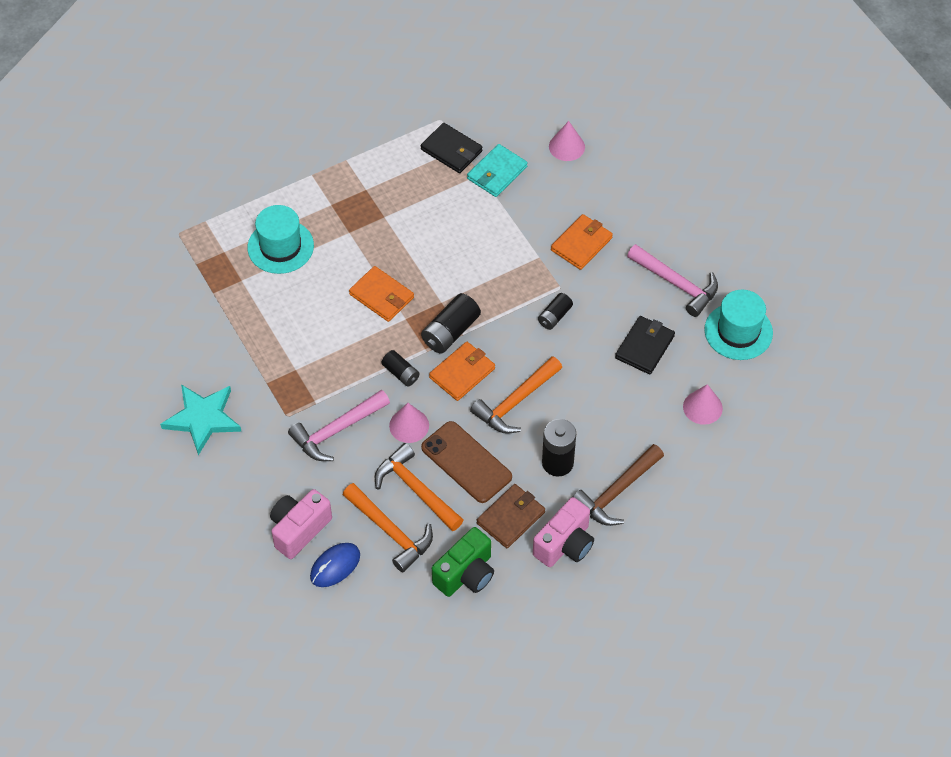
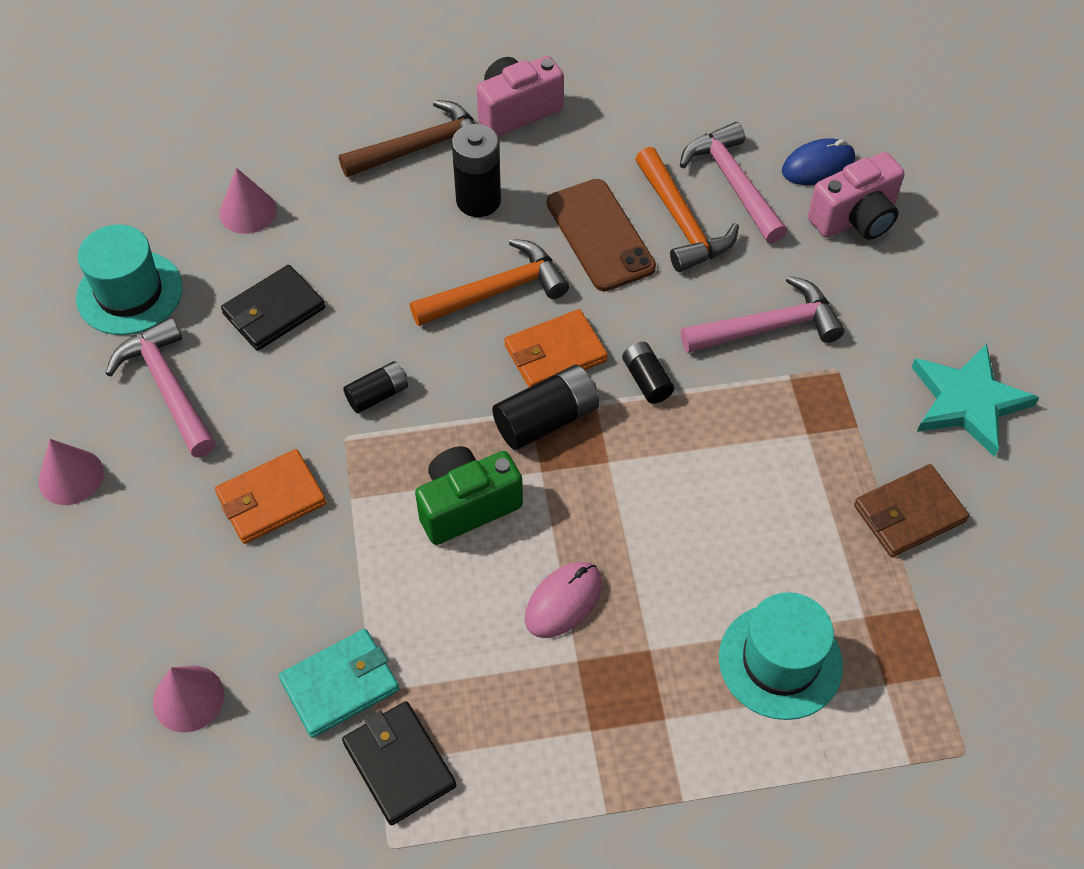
camera: 160 degrees left, 0 degrees up
orange hammer [343,483,433,572] -> pink hammer [680,122,787,244]
orange wallet [349,266,414,322] -> none
pink cone [389,403,429,443] -> pink cone moved to [38,439,104,505]
green camera [432,527,494,597] -> green camera moved to [415,446,523,545]
brown wallet [477,484,545,548] -> brown wallet moved to [854,464,969,557]
none -> pink mouse [525,562,603,638]

